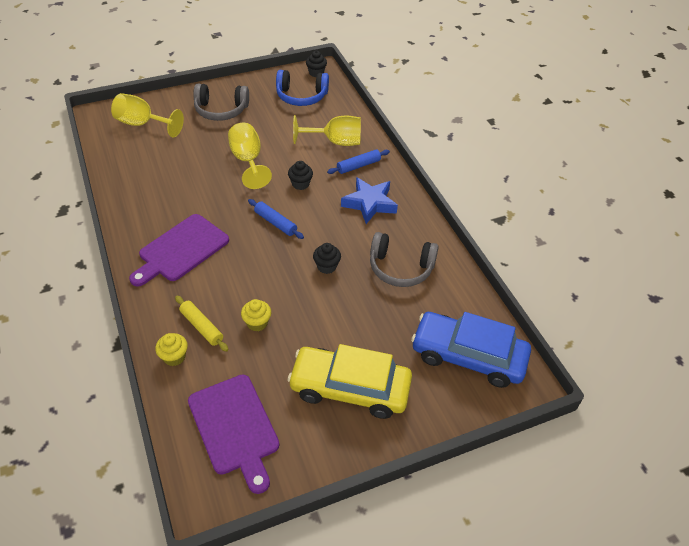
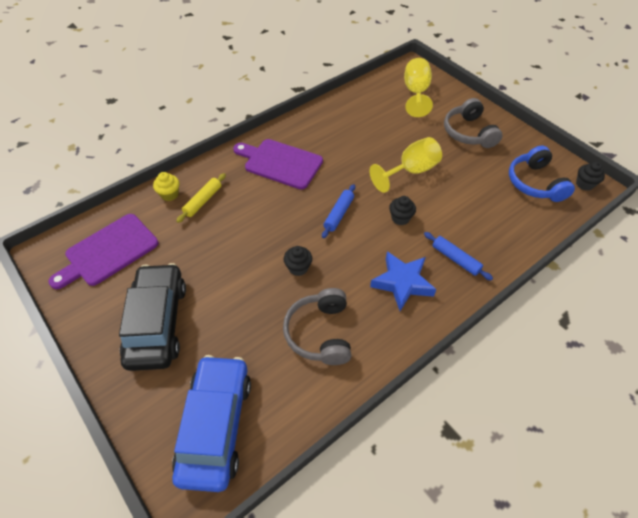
camera: 75 degrees right, 5 degrees up
yellow cupcake [241,299,271,332] -> none
yellow car [287,344,412,419] -> black car [119,263,186,371]
yellow goblet [293,115,361,146] -> none

